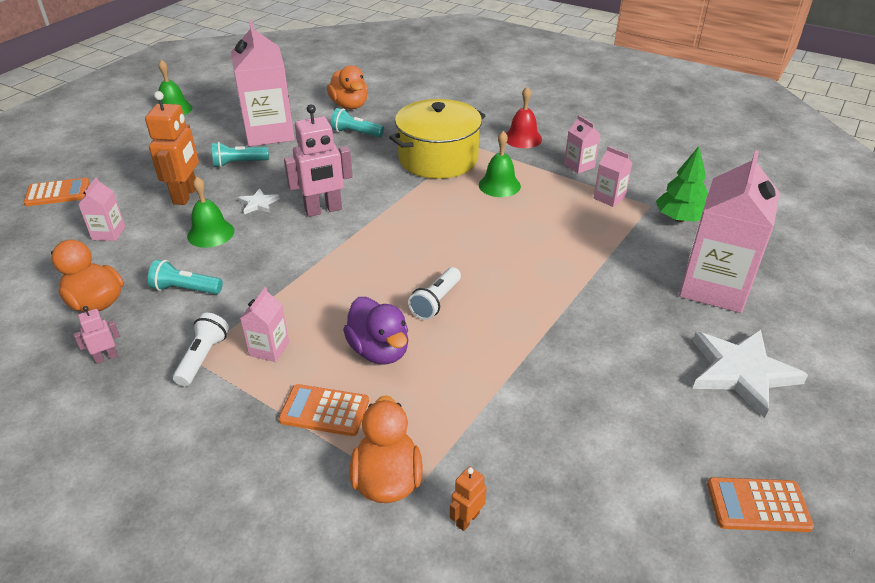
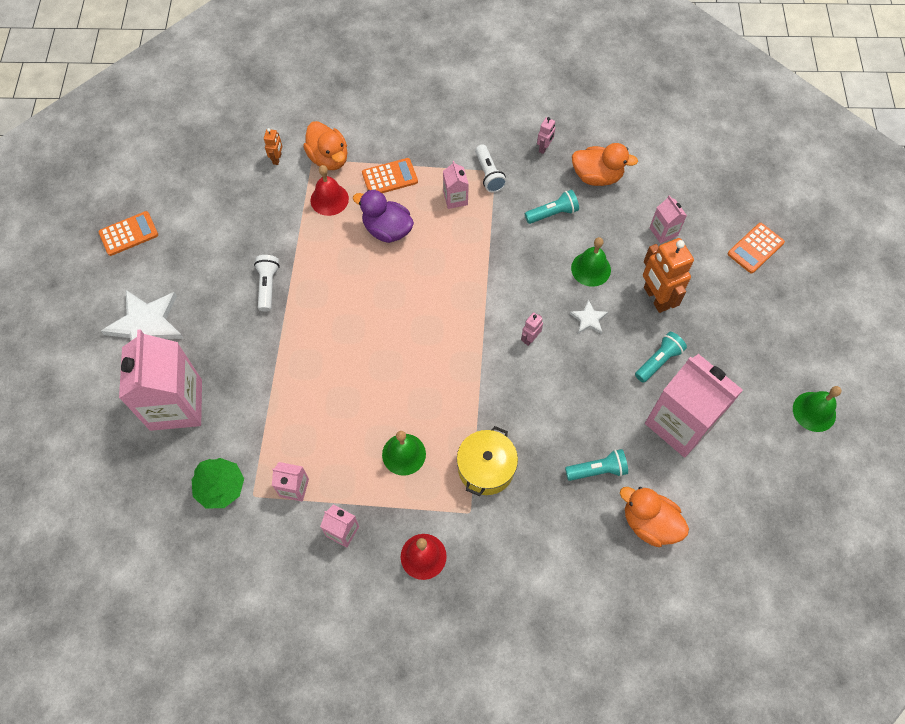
camera: 150 degrees right, 25 degrees up
pink robot [284,104,353,217] -> pink robot [521,312,543,346], size x0.48
yellow pot [389,99,486,179] -> yellow pot [457,426,518,496], size x0.64
white flashlight [408,267,461,320] -> white flashlight moved to [254,255,280,312]
none -> red bell [310,165,349,216]

